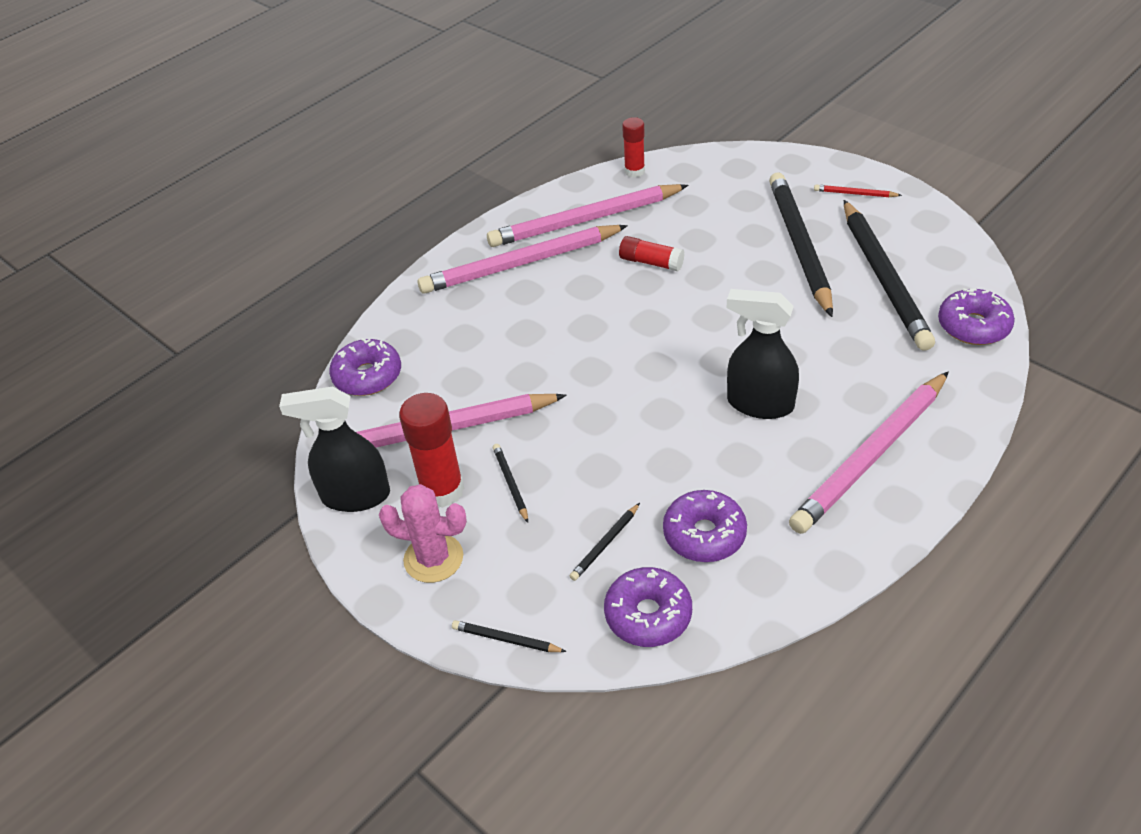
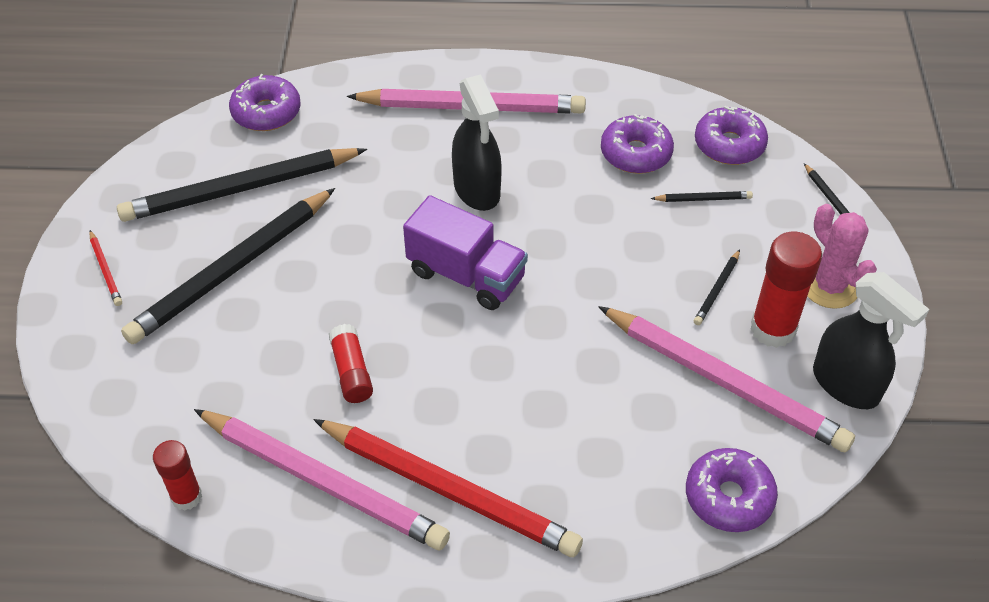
camera: 135 degrees left, 5 degrees up
pink pencil [418,225,628,294] -> red pencil [313,419,583,557]
black pencil [844,200,935,351] -> black pencil turned 150 degrees counterclockwise [117,148,367,222]
none -> purple truck [403,195,528,310]

